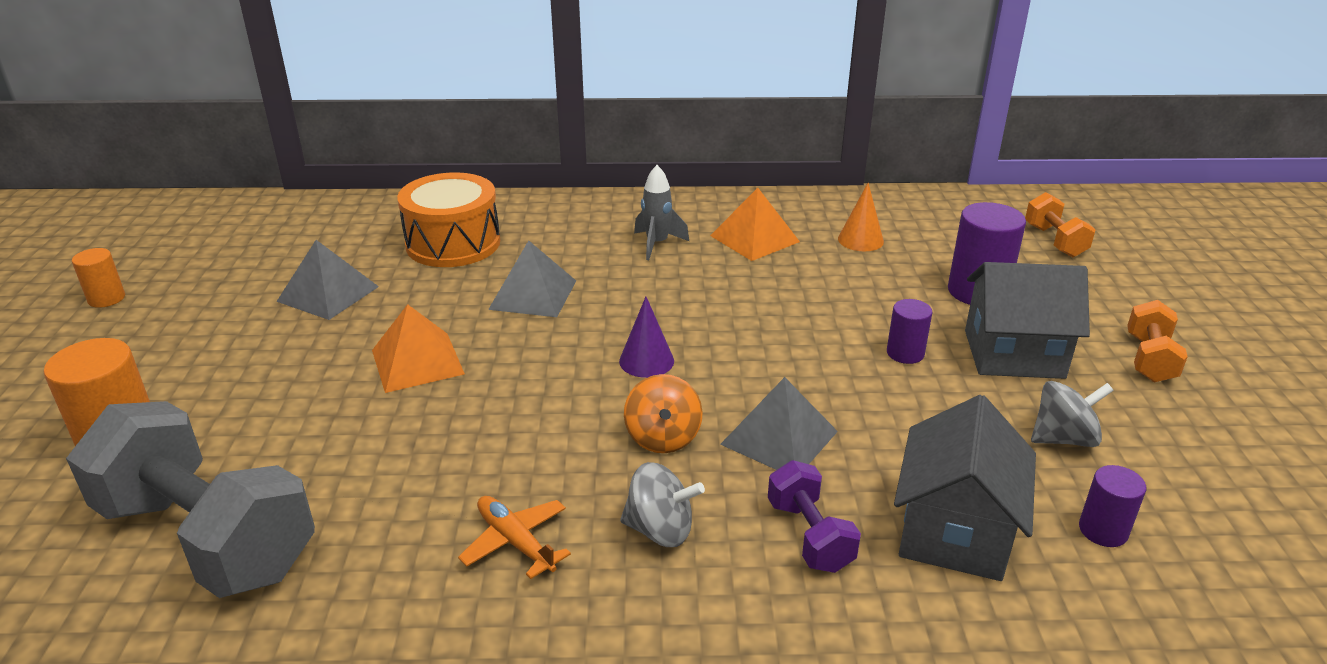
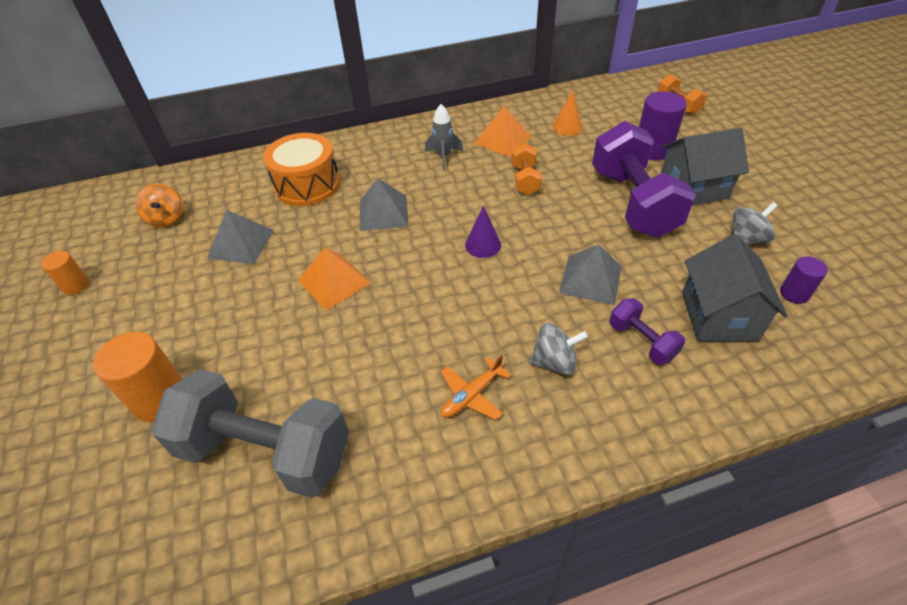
camera: 15 degrees left, 15 degrees up
orange plane [458,496,571,579] -> orange plane turned 75 degrees counterclockwise [441,354,511,420]
orange spinning top [624,374,703,453] -> orange spinning top moved to [135,183,183,228]
purple cylinder [887,299,932,364] -> purple dumbbell [592,121,696,237]
orange dumbbell [1127,300,1188,383] -> orange dumbbell moved to [512,143,542,195]

